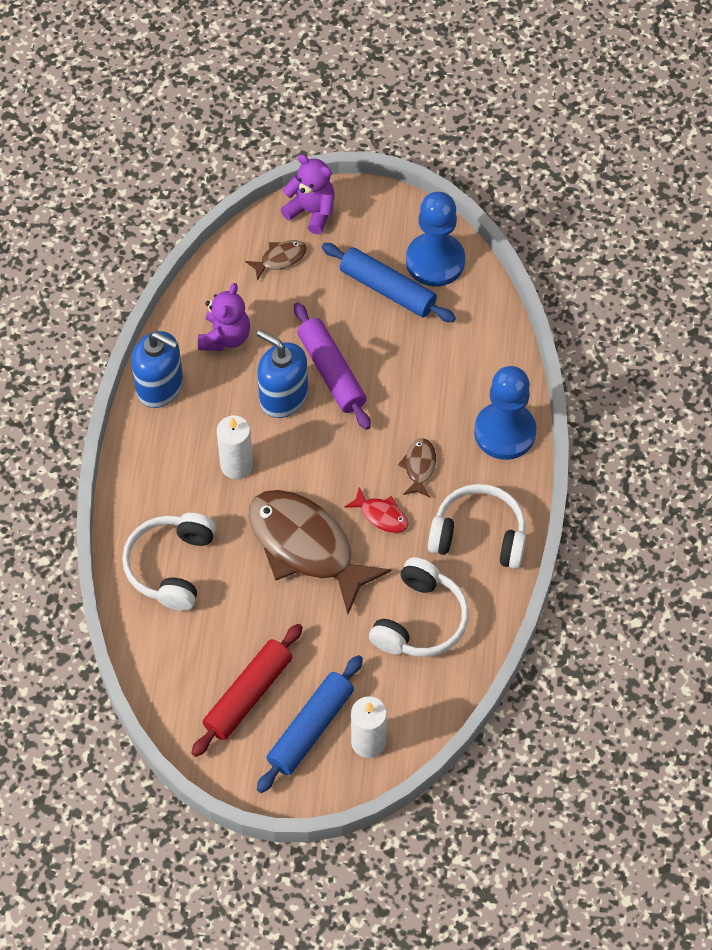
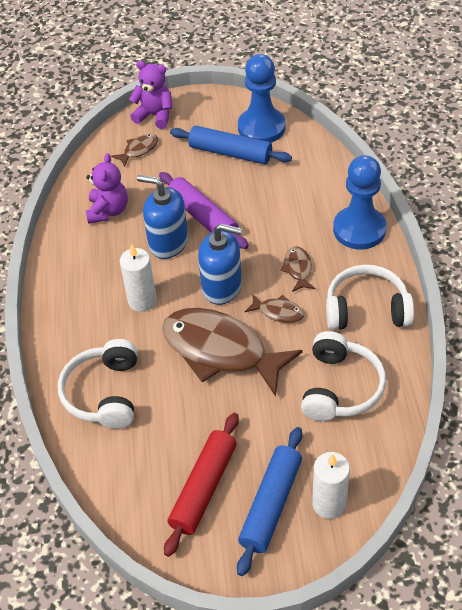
camera: 10 degrees left, 10 degrees down
blue soap dispenser [131,331,183,408] -> blue soap dispenser moved to [198,223,242,305]
red fish [344,487,409,533] -> brown fish [245,294,304,323]

